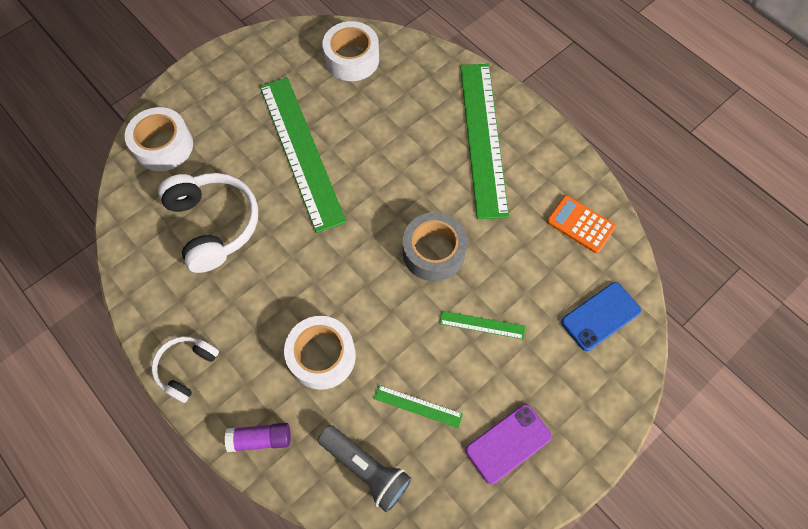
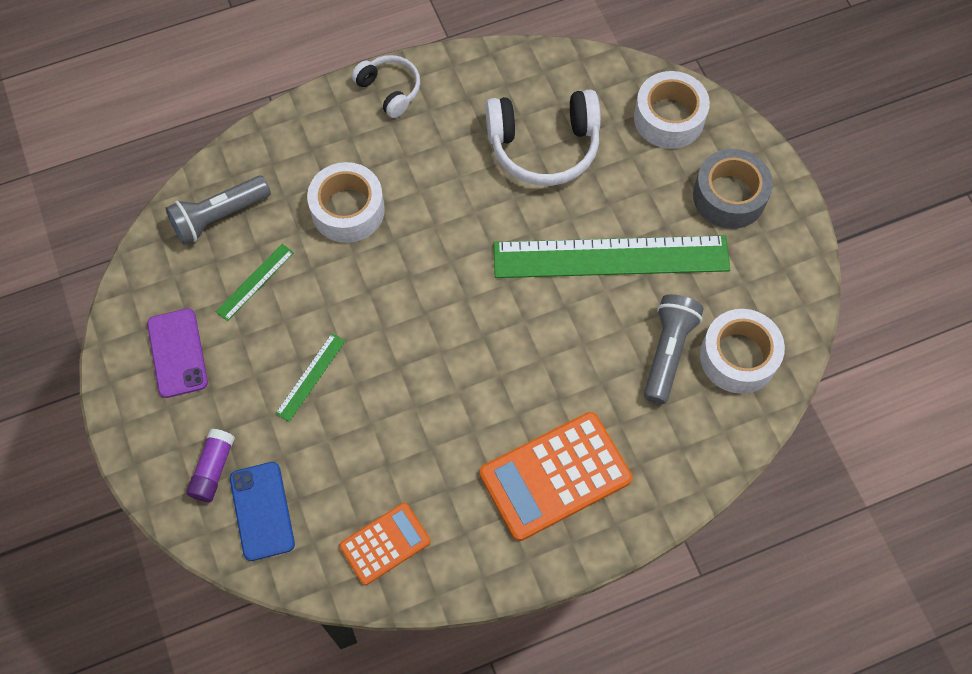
camera: 110 degrees right, 0 degrees up
purple glue stick [225,423,291,452] -> purple glue stick moved to [186,429,235,502]
grey tape [403,212,467,281] -> grey tape moved to [693,149,773,229]
green ruler [460,64,509,219] -> orange calculator [480,412,632,541]
none -> grey flashlight [644,294,704,404]

